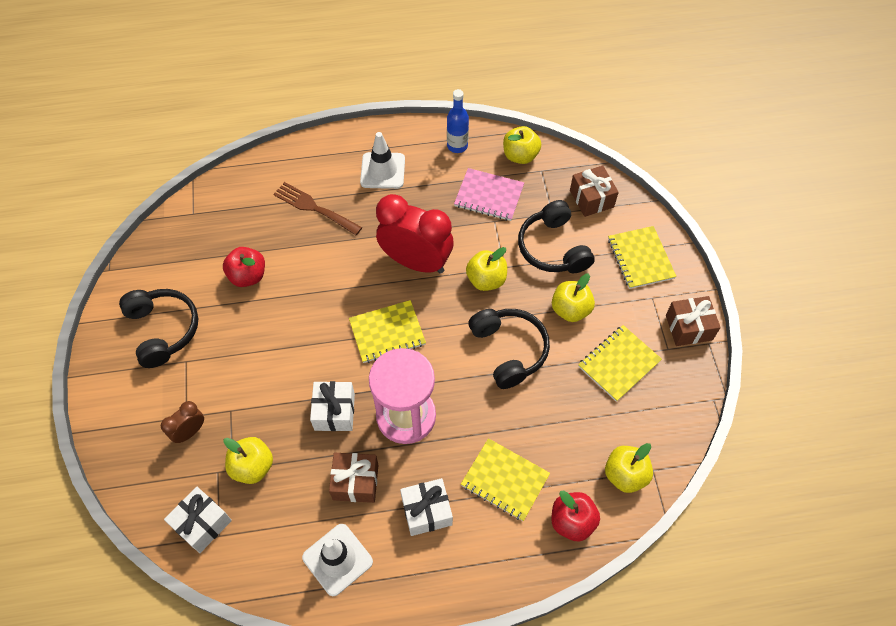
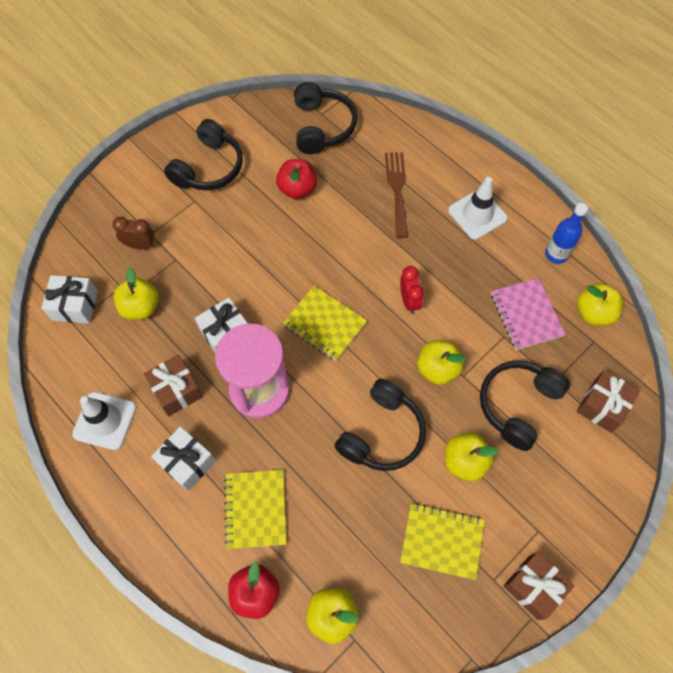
camera: 55 degrees right, 5 degrees up
red clock [376,194,454,274] -> red clock [400,266,424,314], size x0.47
yellow notebook [608,226,676,289] -> none
none -> black headphones [294,82,357,154]

